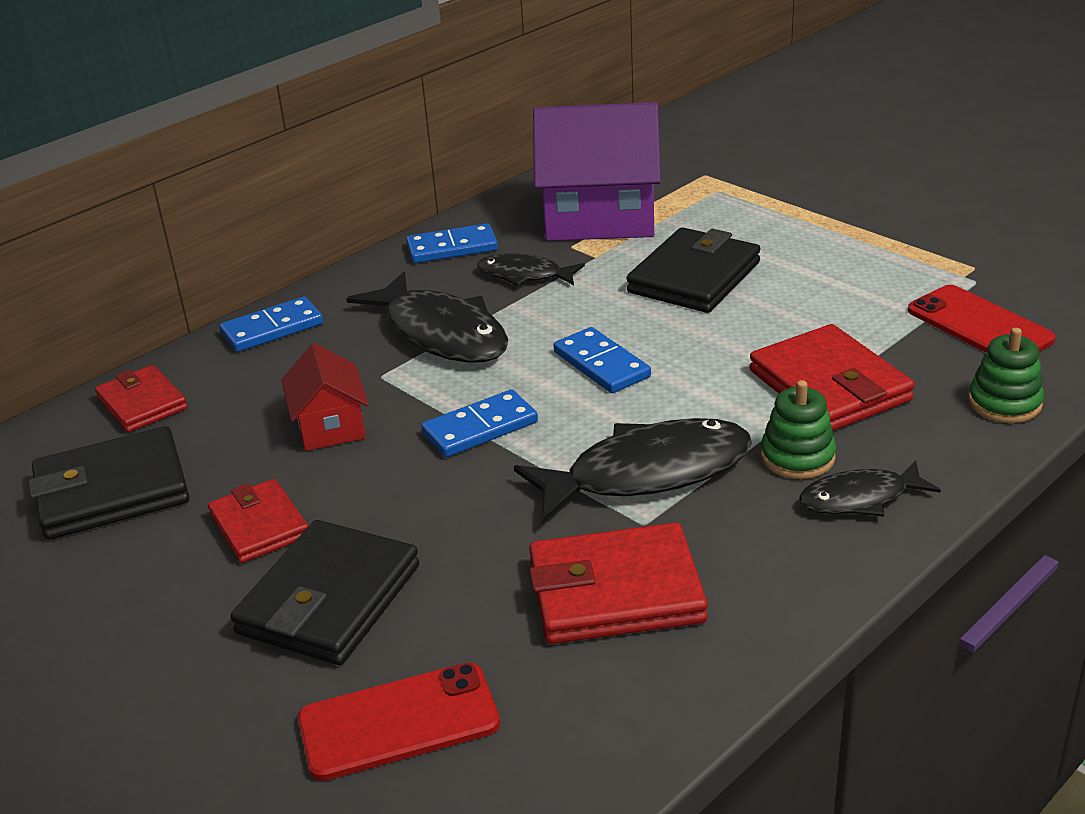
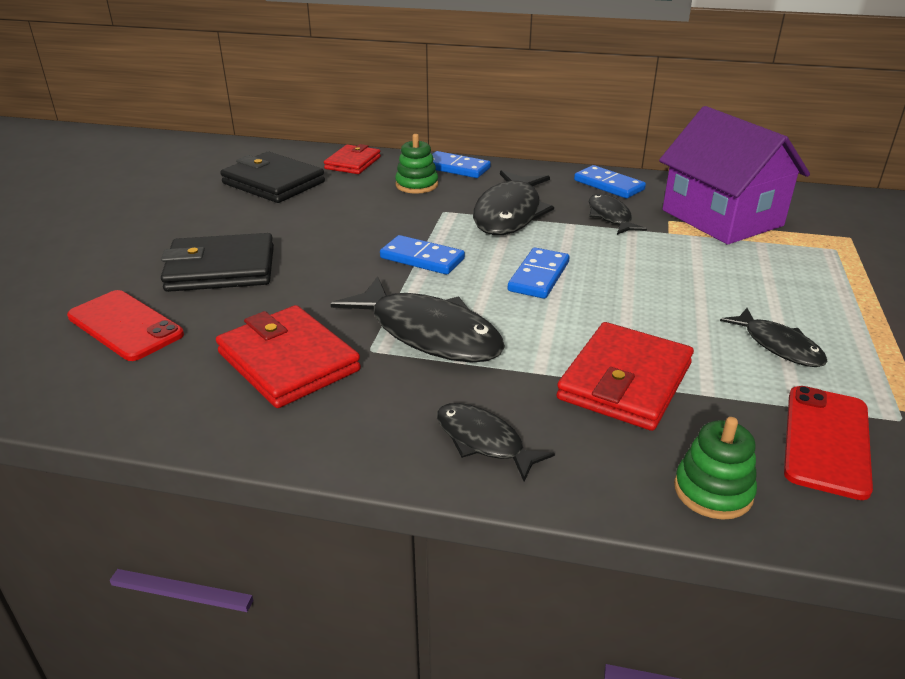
camera: 55 degrees right, 0 degrees up
red wallet [208,479,308,563] -> none
red house [281,343,369,451] -> none
black wallet [626,227,761,313] -> none
green stacking toy [761,380,836,479] -> green stacking toy moved to [395,134,438,194]
none -> black fish [720,308,828,367]

